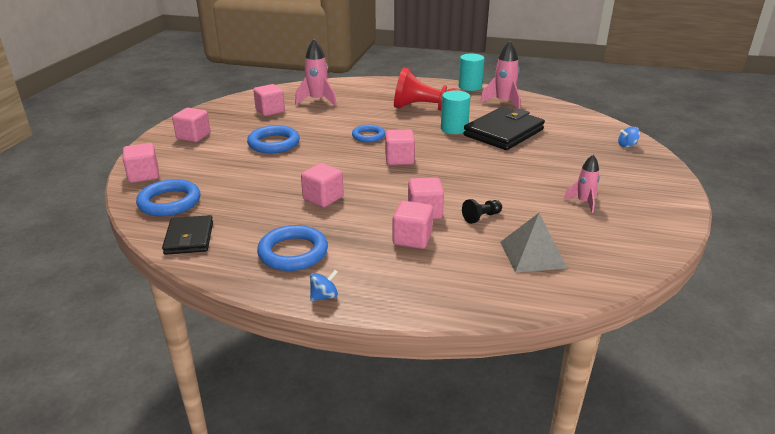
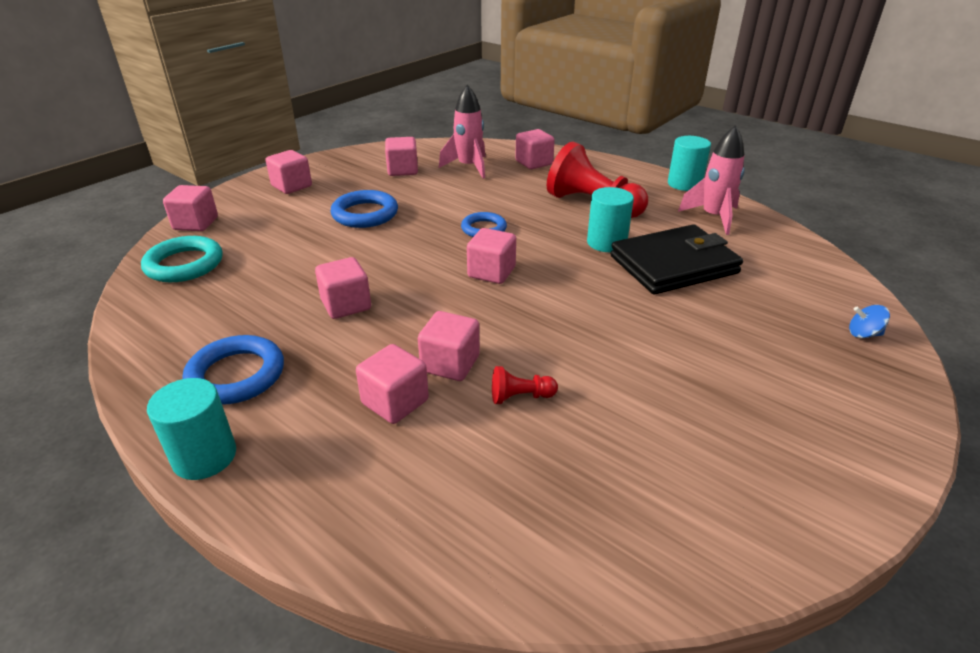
camera: 25 degrees right, 5 degrees up
blue ring [136,179,200,216] -> turquoise ring [141,236,223,282]
black wallet [162,215,213,255] -> none
blue spinning top [310,270,338,301] -> turquoise cylinder [147,378,236,480]
black pawn [462,199,502,224] -> red pawn [492,366,558,404]
grey pyramid [500,213,567,273] -> none
pink rocket [564,155,600,213] -> none
none -> pink cube [515,129,555,169]

